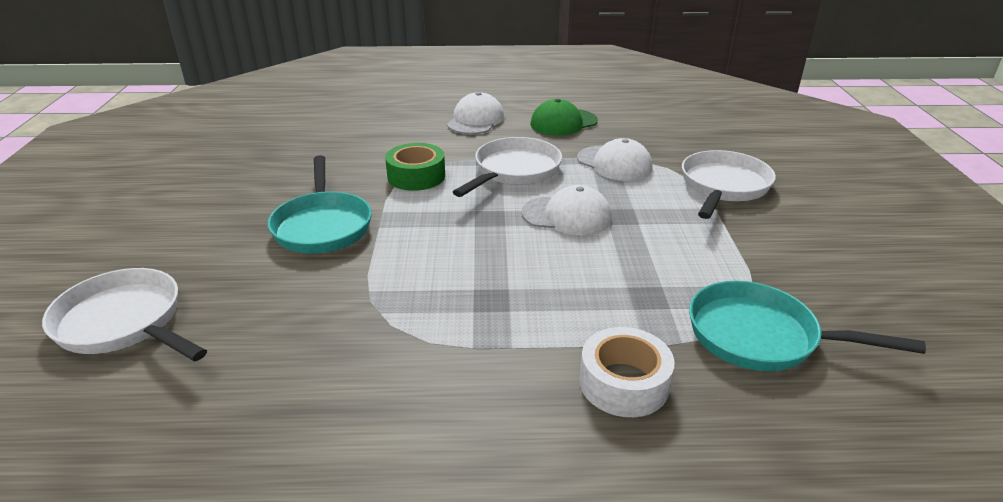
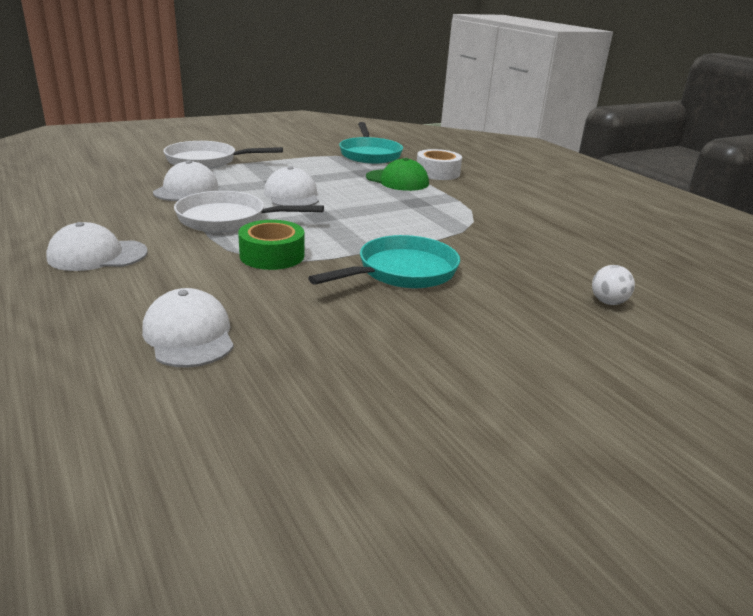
camera: 120 degrees left, 5 degrees down
white pan [42,268,207,362] -> white ball [592,265,635,305]
green cap [530,99,598,136] -> green cap moved to [366,158,429,191]
none -> white cap [142,288,234,368]

